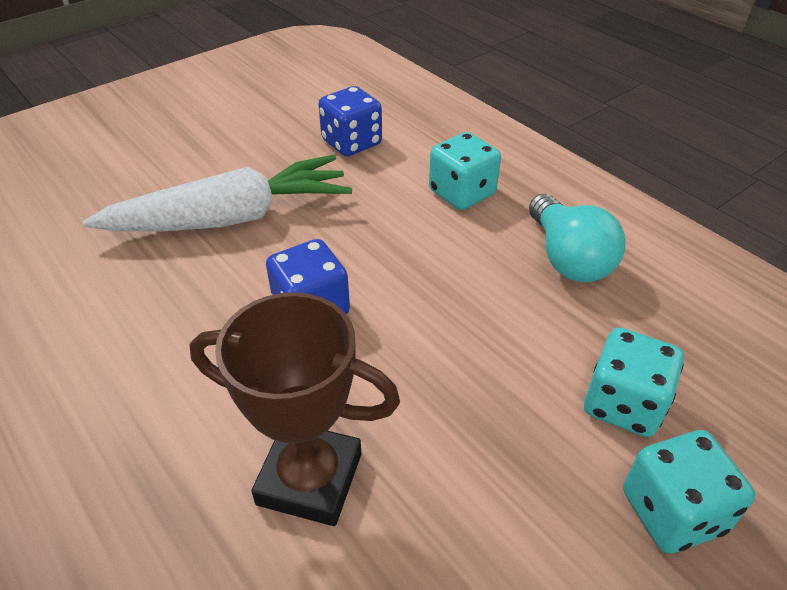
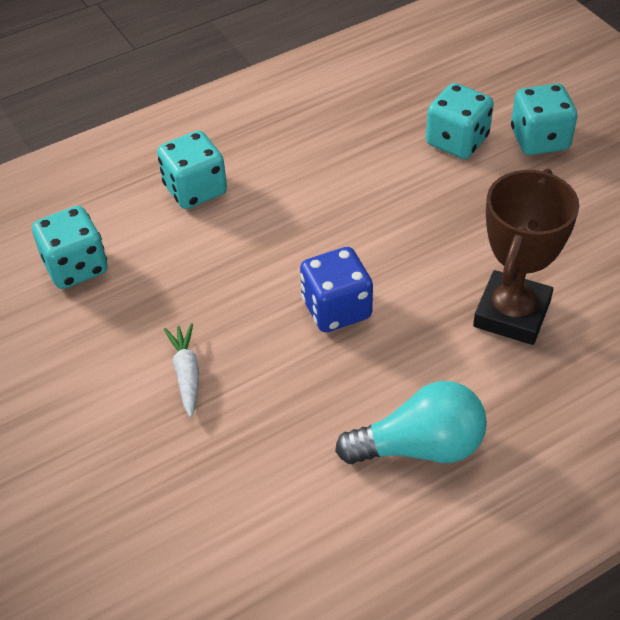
camera: 80 degrees left, 5 degrees up
white carrot [83,155,352,231] -> white carrot [164,323,199,417], size x0.40
blue dice [318,86,382,156] -> turquoise dice [32,206,108,289]
turquoise light bulb [529,194,626,282] -> turquoise light bulb moved to [335,381,487,464]

